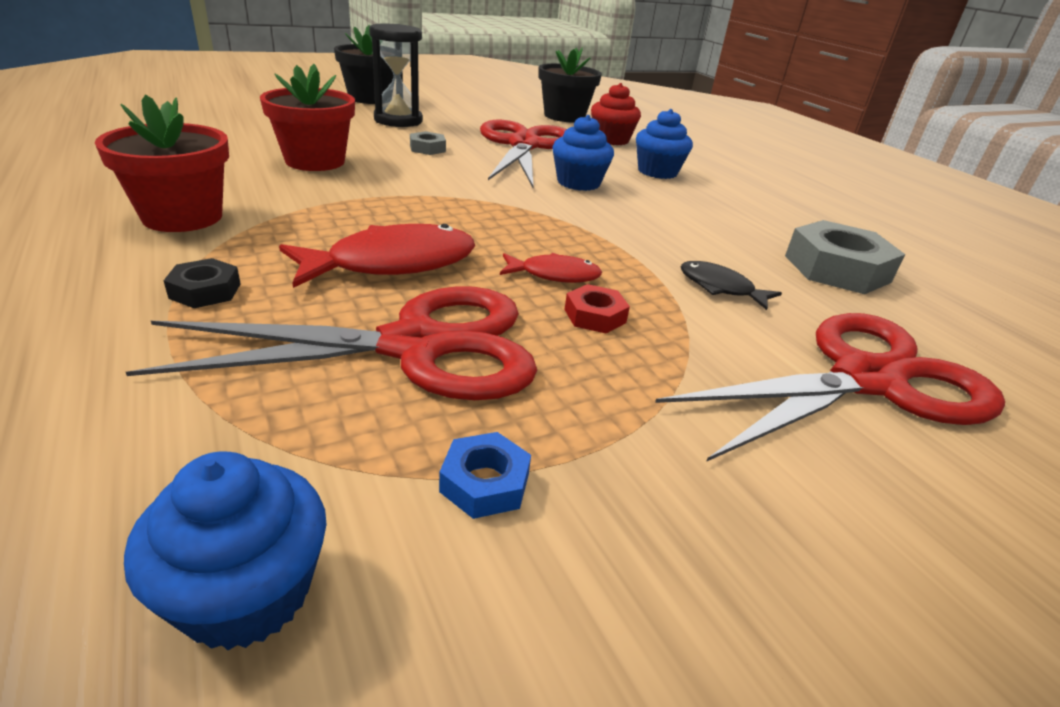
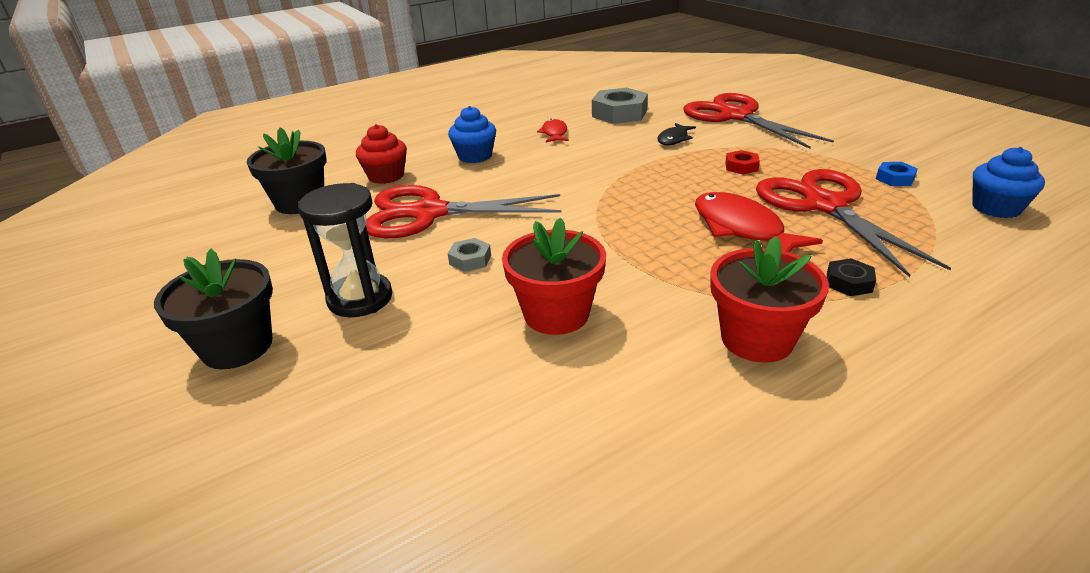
camera: 90 degrees left, 0 degrees up
red fish [500,253,602,283] -> red fish moved to [537,119,569,143]
blue cupcake [552,115,614,191] -> none

